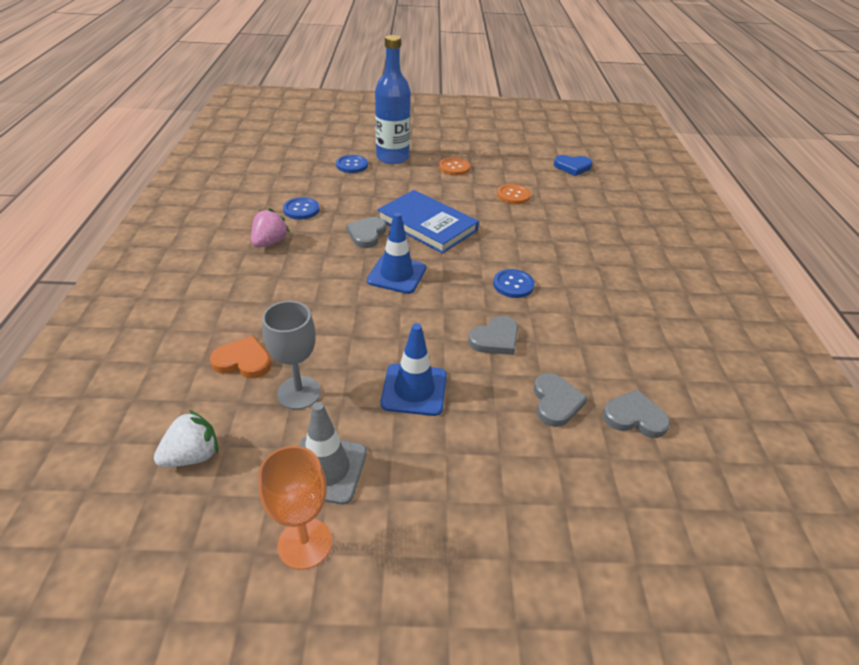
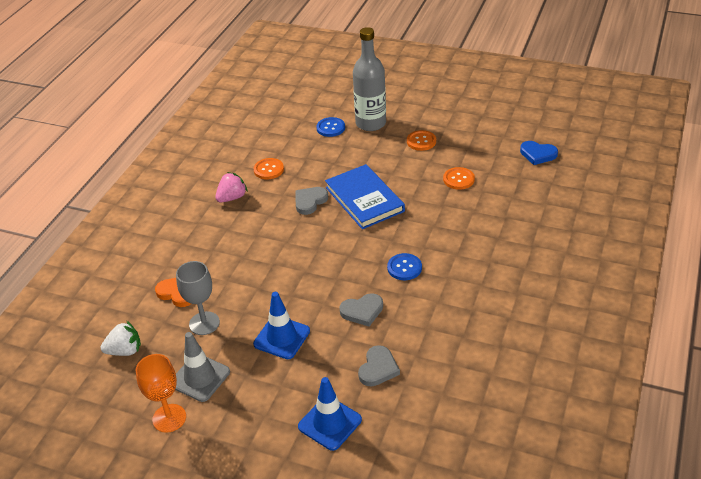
camera: 25 degrees right, 0 degrees up
blue button [283,197,320,219] -> orange button [254,158,284,180]
blue traffic cone [367,212,426,294] -> blue traffic cone moved to [298,377,362,451]
blue bottle [375,35,411,164] -> grey bottle [353,27,386,131]
grey heart [602,389,670,438] -> none

